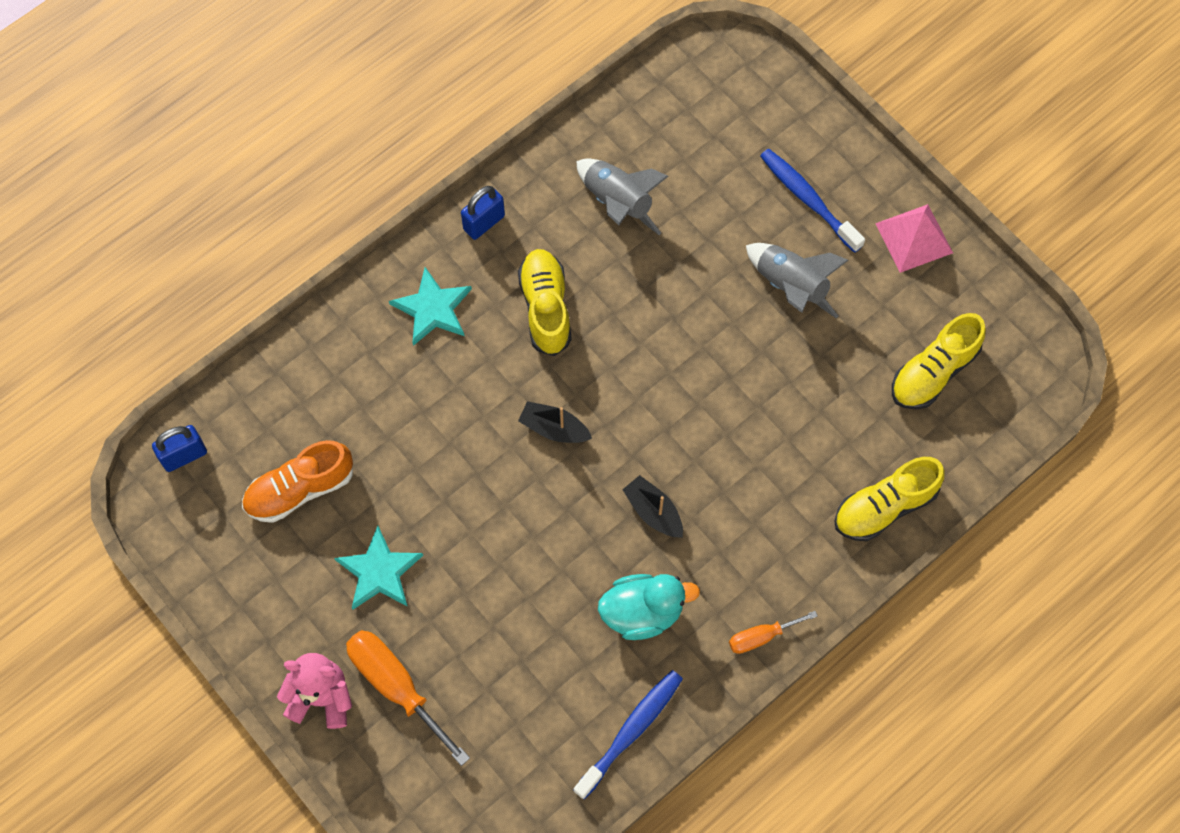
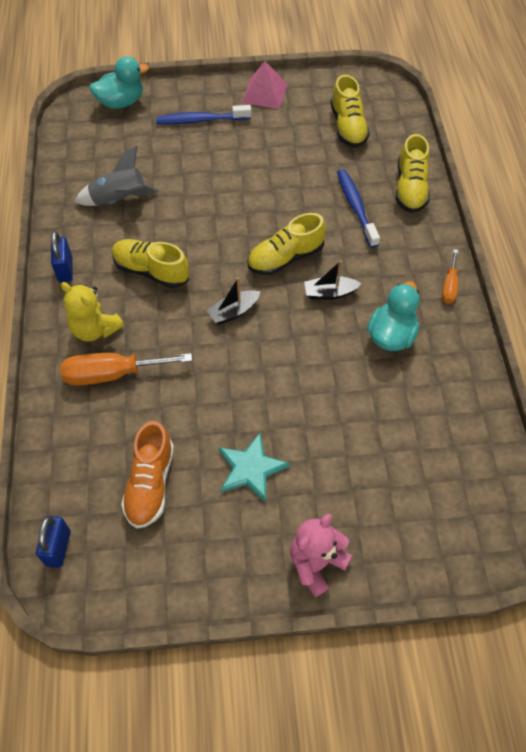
camera: 55 degrees left, 10 degrees down
orange screwdriver [346,630,470,766] -> orange screwdriver moved to [60,353,192,386]
turquoise star [389,267,472,346] -> yellow teddy bear [61,282,124,342]
blue toothbrush [573,670,683,800] -> blue toothbrush moved to [337,169,380,248]
grey rocket [746,243,848,319] -> none
none -> turquoise duck [90,56,149,109]
none -> yellow shoe [247,213,326,275]

